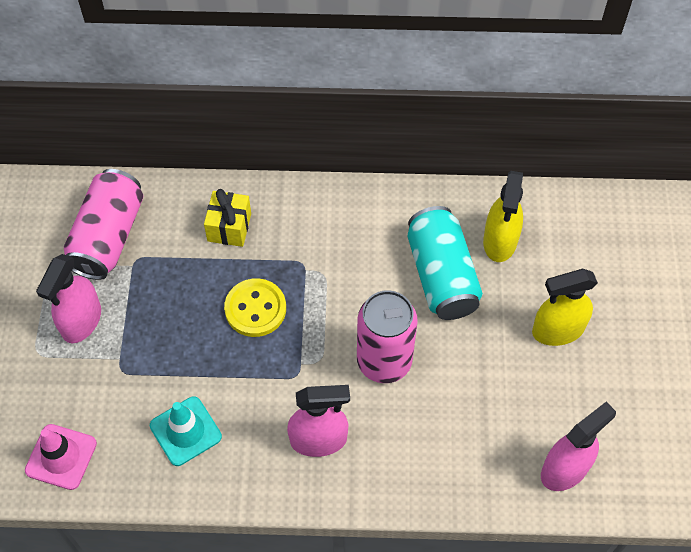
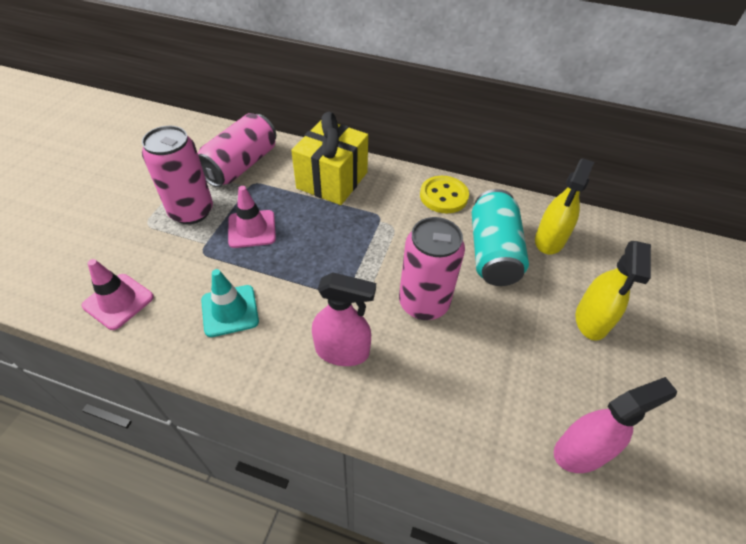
camera: 15 degrees right, 10 degrees down
pink spray bottle [36,254,101,343] -> pink can [142,126,213,224]
yellow gift [204,189,251,247] -> yellow gift [291,112,368,205], size x1.75
yellow button [224,278,286,337] -> yellow button moved to [420,176,469,213]
yellow spray bottle [532,269,598,346] -> yellow spray bottle turned 75 degrees counterclockwise [576,241,651,341]
none -> pink traffic cone [228,186,276,248]

